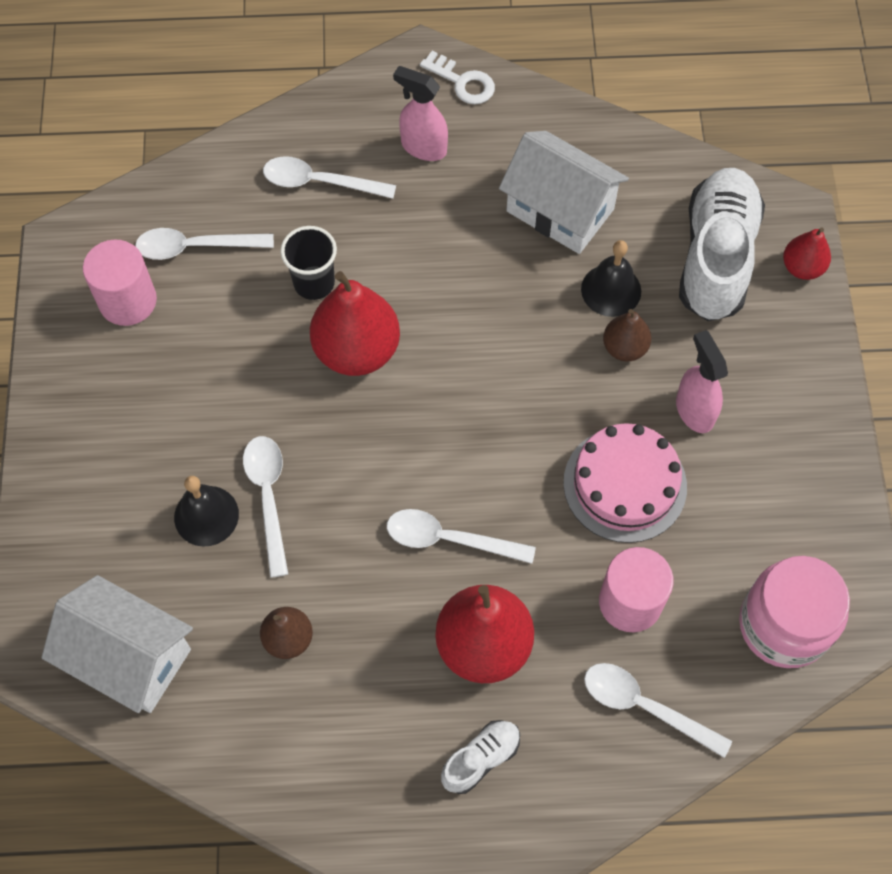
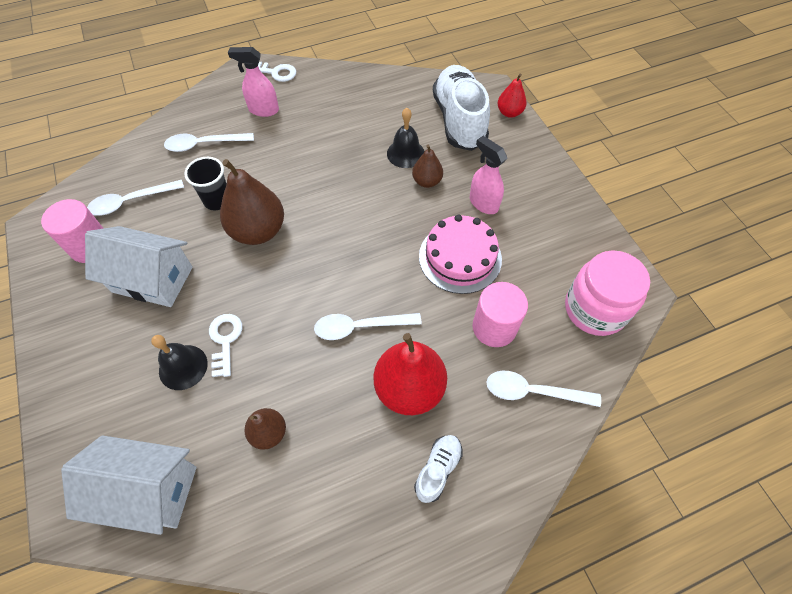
camera: 20 degrees left, 5 degrees down
white spoon [243,436,288,578] -> white key [209,314,243,377]
red pear [310,271,400,376] -> brown pear [220,159,284,245]
white house [499,131,629,254] -> white house moved to [85,226,193,307]

